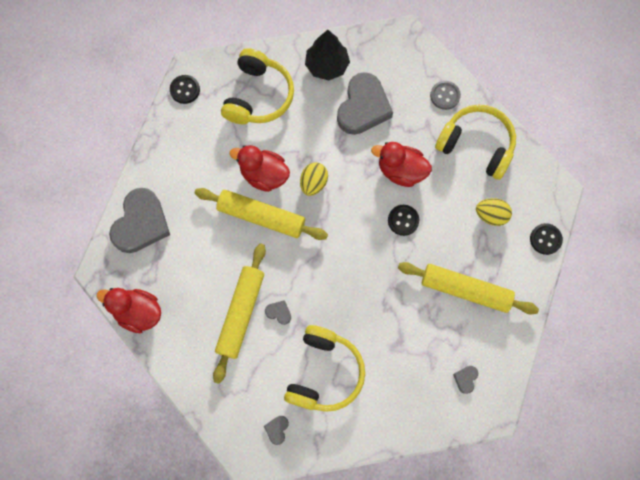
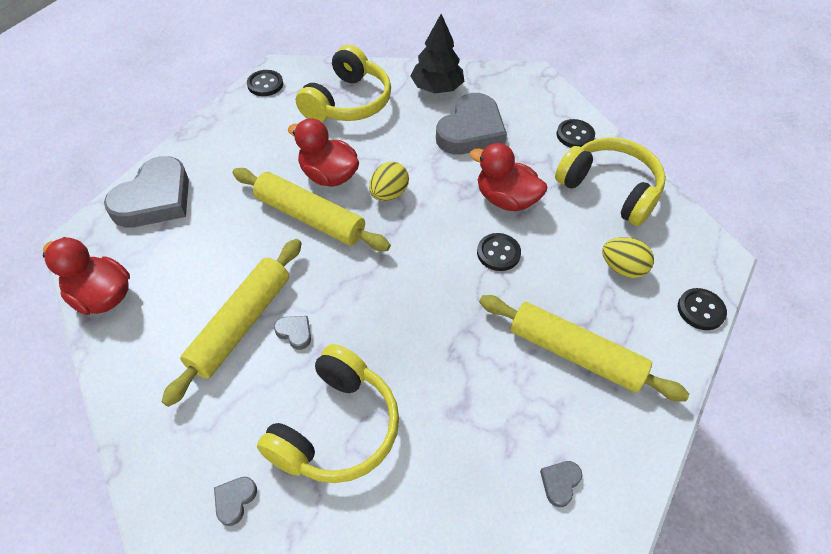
camera: 10 degrees right, 20 degrees down
grey button [430,81,461,110] -> black button [557,119,595,148]

